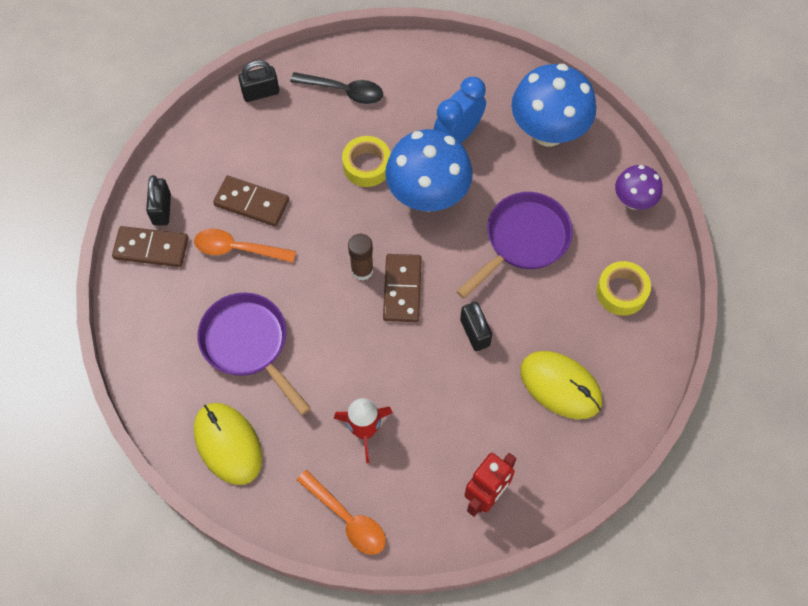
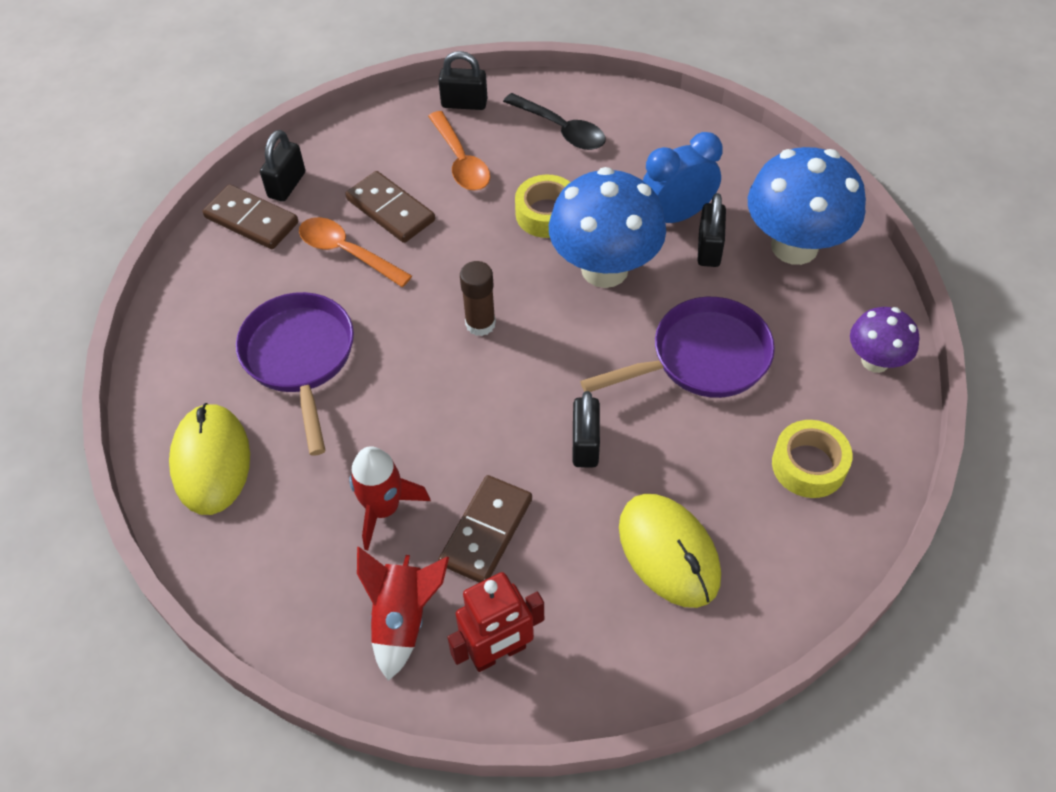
camera: 25 degrees right, 10 degrees down
orange spoon [297,470,386,555] -> orange spoon moved to [428,111,490,191]
brown domino [383,254,422,322] -> brown domino moved to [438,475,532,583]
none -> red rocket [357,547,449,681]
none -> black padlock [697,193,726,267]

